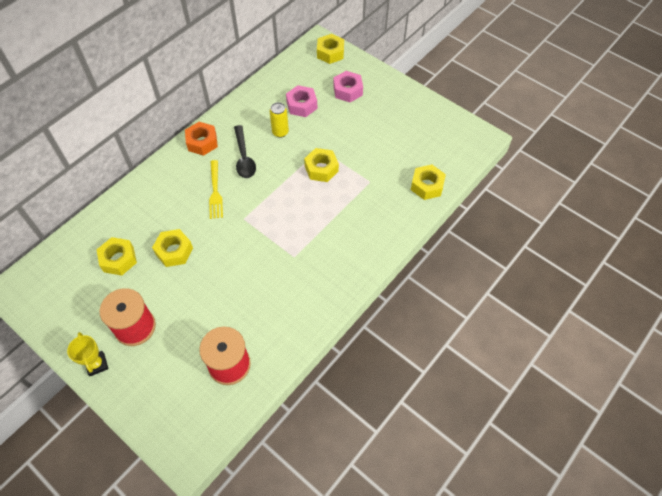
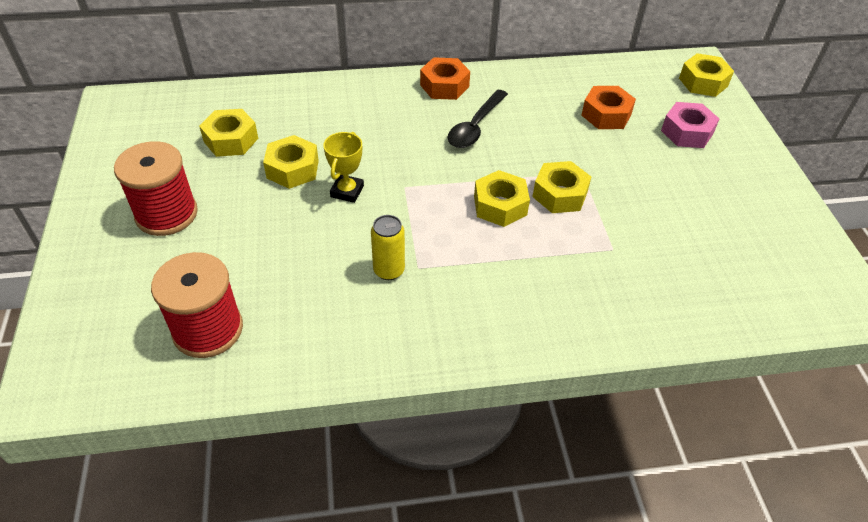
camera: 40 degrees right, 10 degrees down
yellow trophy [67,332,109,376] -> yellow trophy moved to [323,132,364,203]
yellow fork [209,160,223,219] -> none
yellow can [270,102,289,138] -> yellow can moved to [371,215,405,280]
pink nut [286,85,317,117] -> orange nut [581,86,636,129]
yellow nut [411,165,446,200] -> yellow nut moved to [474,170,530,227]

